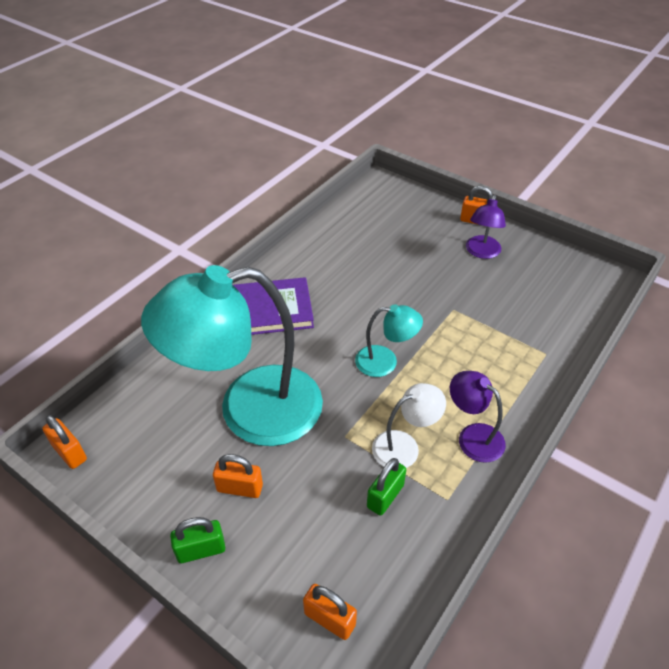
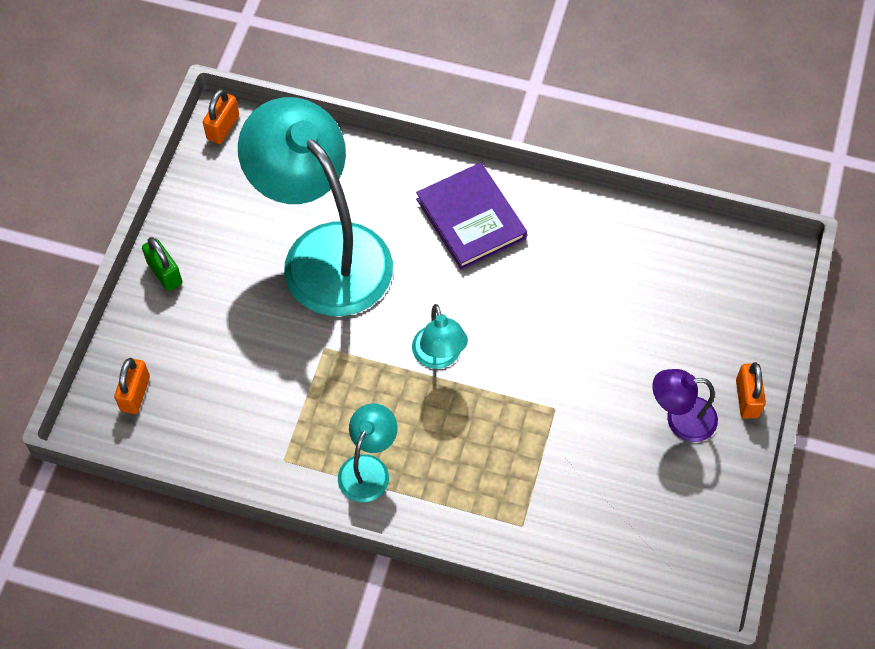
camera: 70 degrees right, 15 degrees up
orange padlock [213,454,263,498] -> none
green padlock [367,458,406,516] -> none
white lamp [372,383,446,468] -> none
purple lamp [450,371,506,463] -> turquoise lamp [338,403,398,502]

